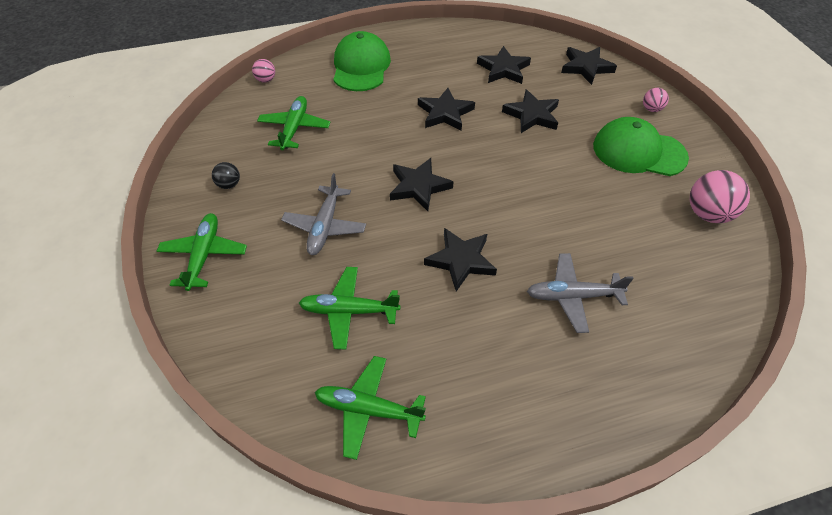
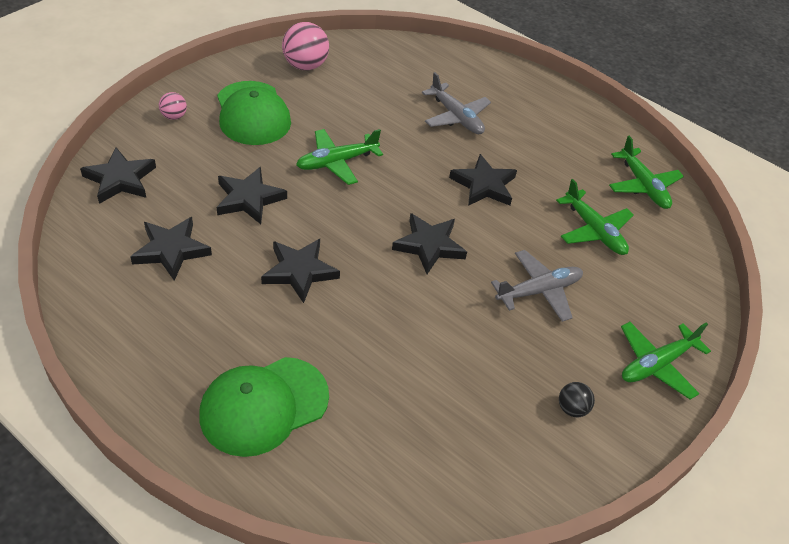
camera: 130 degrees left, 5 degrees down
pink ball [252,59,275,83] -> none
green plane [257,96,330,150] -> green plane moved to [296,129,383,185]

